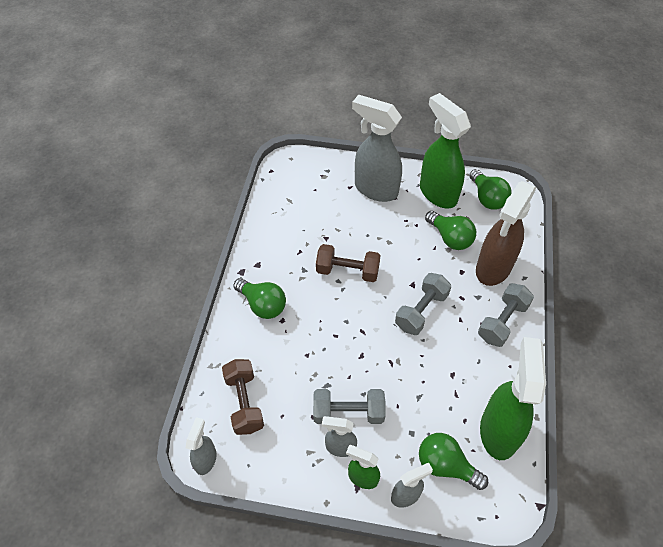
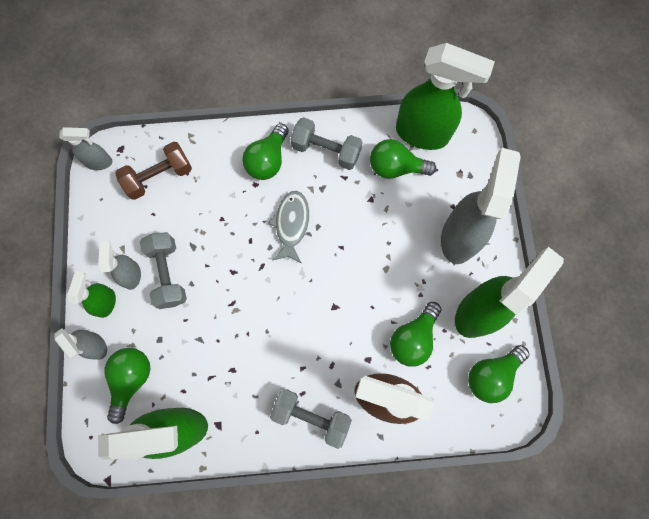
camera: 75 degrees right, 20 degrees up
brown dumbbell [316,244,381,282] -> none
grey dumbbell [395,273,451,335] -> grey dumbbell moved to [290,117,363,170]
none -> grey fish [268,191,309,264]
none -> green light bulb [370,139,436,179]
none -> green spray bottle [396,43,495,150]

